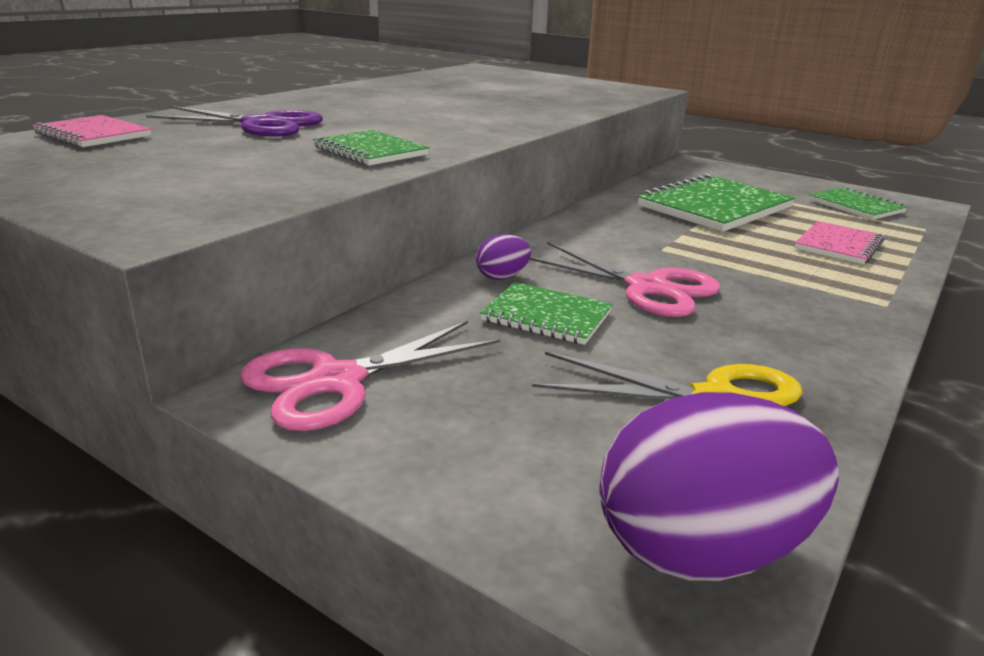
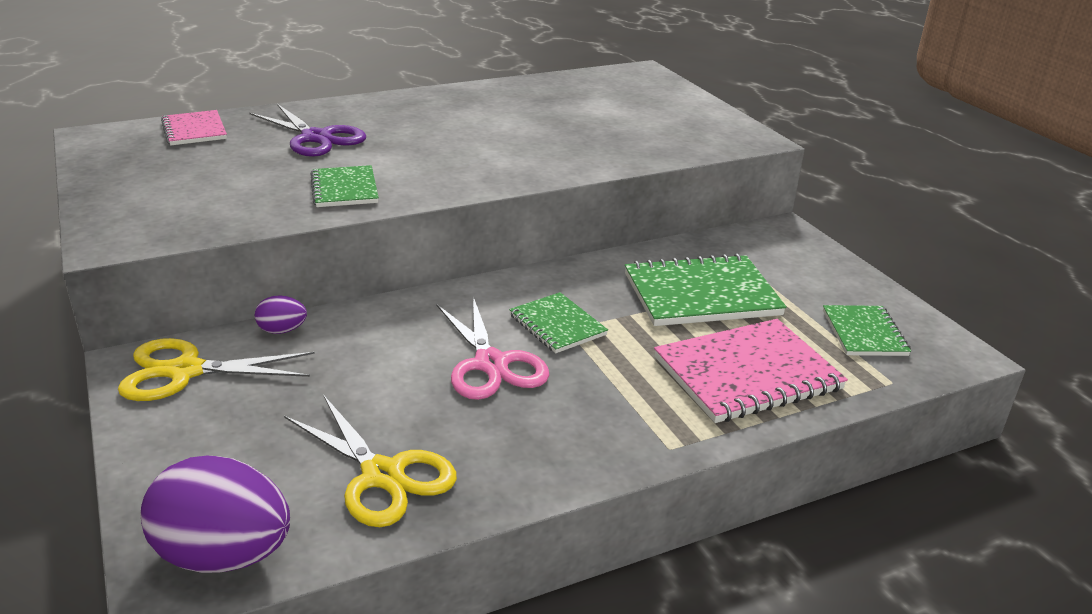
camera: 30 degrees right, 5 degrees up
pink scissors [240,321,500,431] -> yellow scissors [118,338,315,401]
purple egg [476,234,531,280] -> purple egg moved to [255,295,307,334]
green notebook [480,282,613,345] -> green notebook moved to [509,292,608,353]
pink notebook [794,221,884,264] -> pink notebook [654,319,848,423], size x1.72

